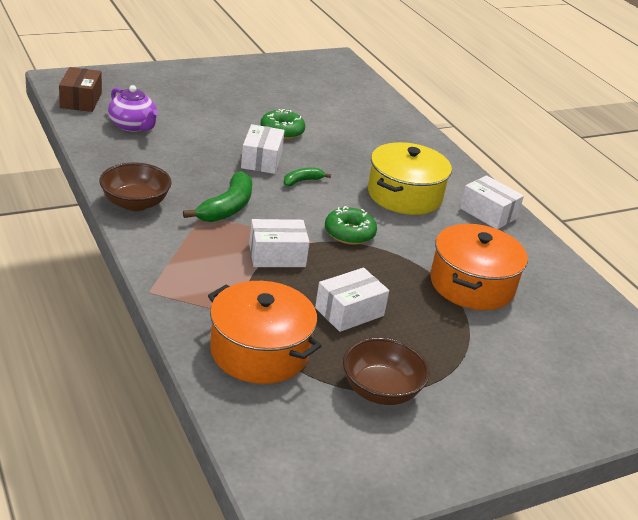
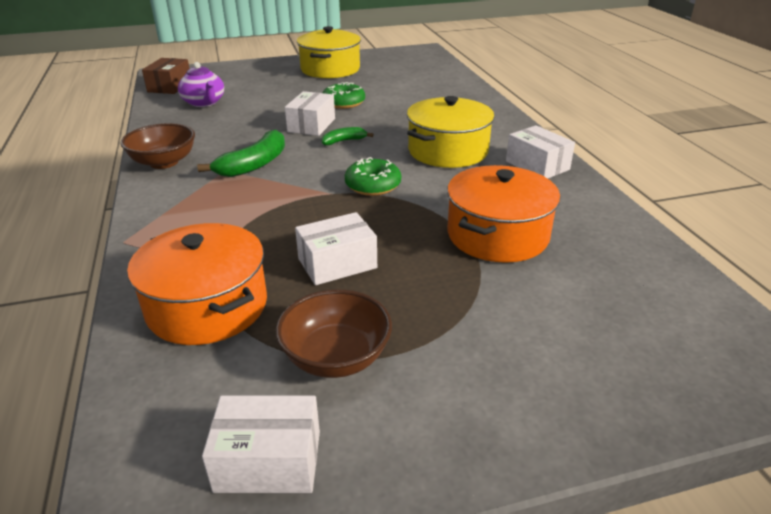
camera: 15 degrees right, 0 degrees up
white box [249,219,310,267] -> white box moved to [202,396,320,493]
none -> yellow pot [297,26,361,78]

